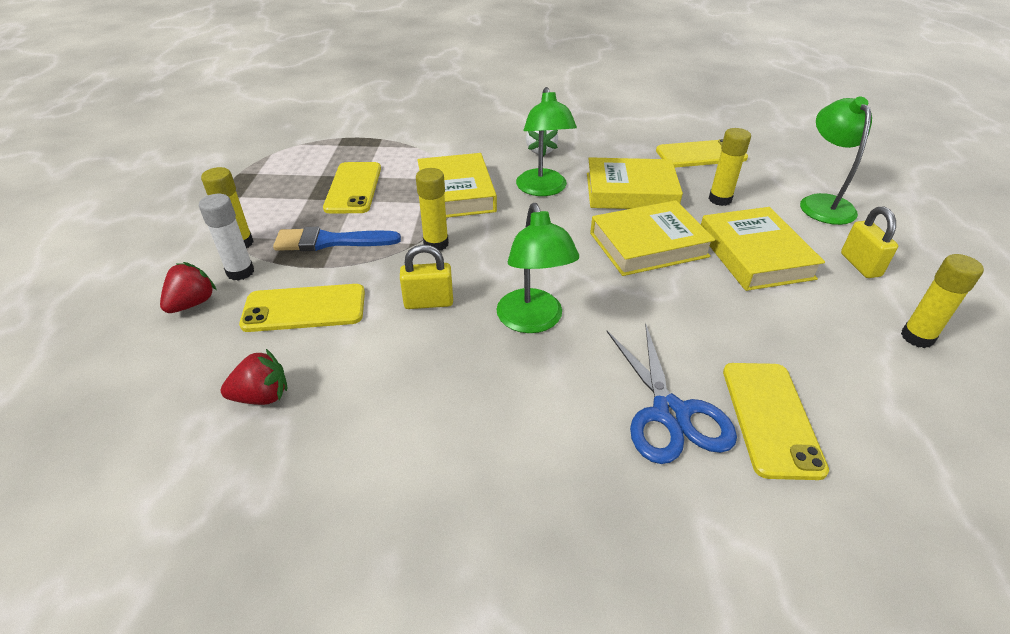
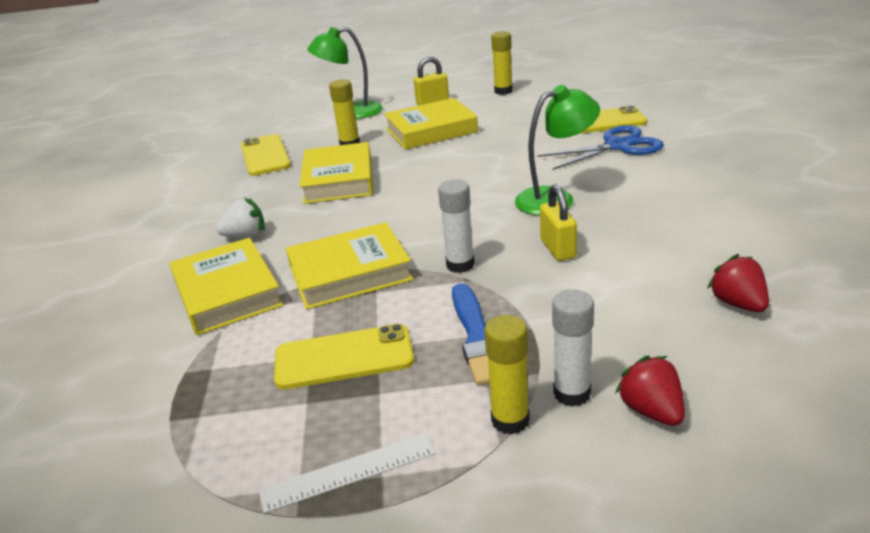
camera: 95 degrees left, 10 degrees down
red strawberry [160,262,217,313] -> red strawberry turned 45 degrees clockwise [615,356,685,426]
yellow phone [239,284,365,332] -> none
yellow glue stick [416,168,449,250] -> white glue stick [438,179,475,273]
green lamp [516,87,577,196] -> none
yellow book [590,200,715,276] -> yellow book moved to [170,238,284,335]
none -> white ruler [259,433,436,513]

